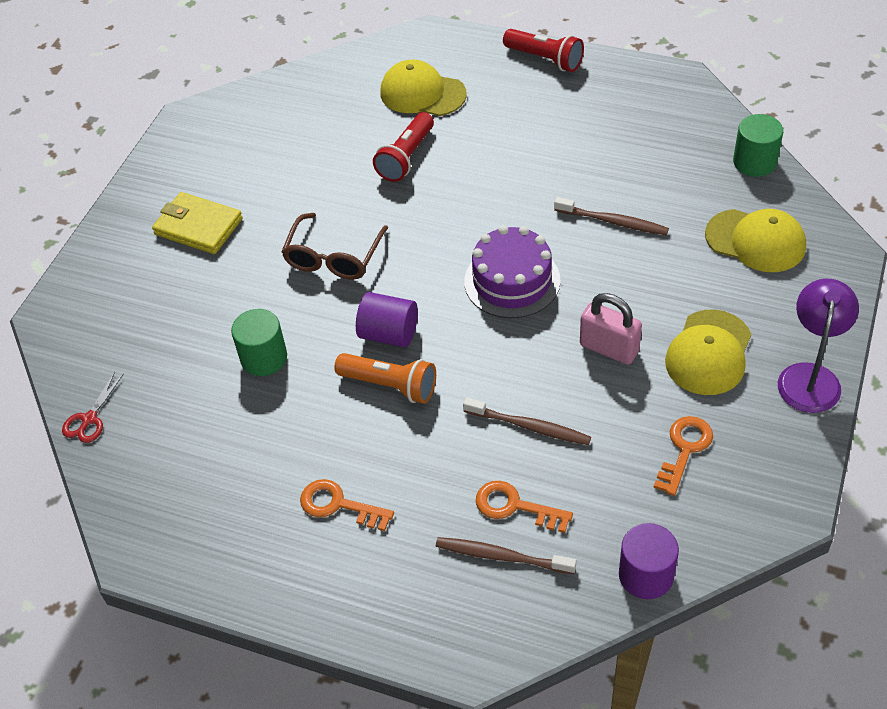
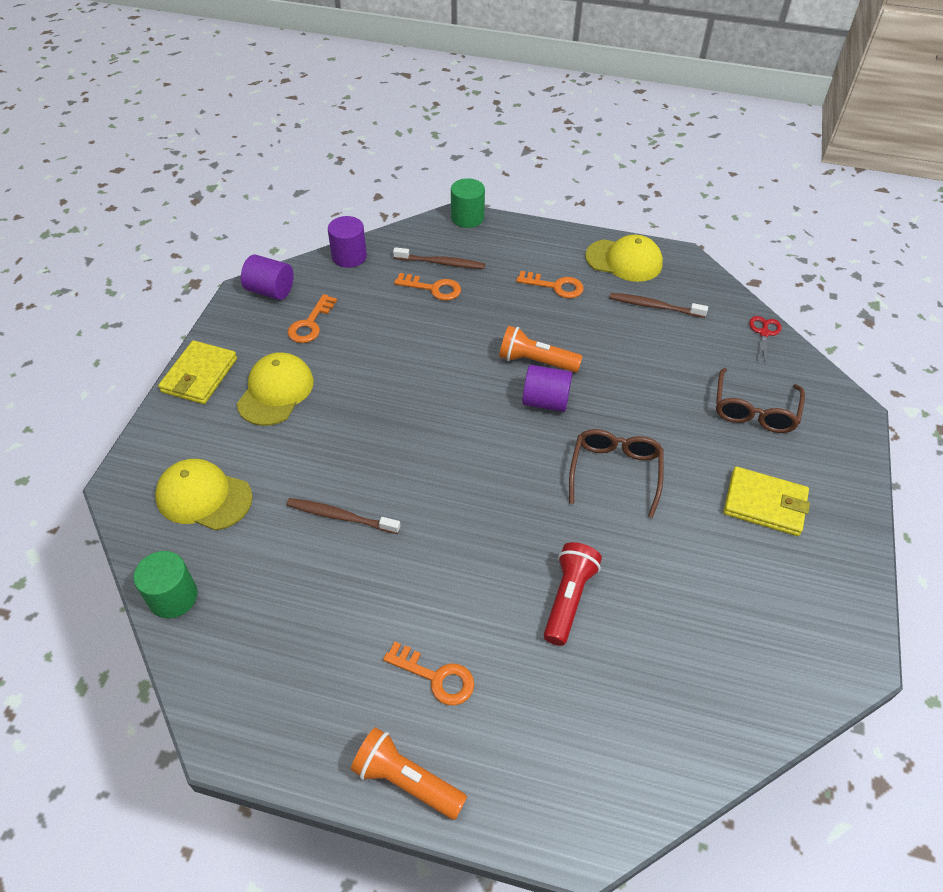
camera: 170 degrees right, 0 degrees up
green cylinder [231,309,287,376] -> green cylinder moved to [451,178,485,228]
yellow cap [380,59,467,116] -> yellow cap moved to [585,235,663,282]
brown toothbrush [463,397,591,445] -> brown toothbrush moved to [609,293,708,318]
purple cake [464,226,561,318] -> none
red flashlight [503,29,584,72] -> orange flashlight [351,727,467,820]
pink padlock [580,293,642,365] -> none
purple lamp [778,278,859,413] -> yellow wallet [158,340,237,404]
none -> purple cylinder [241,255,294,300]
none -> orange key [383,642,474,705]
none -> brown glasses [716,368,805,433]

